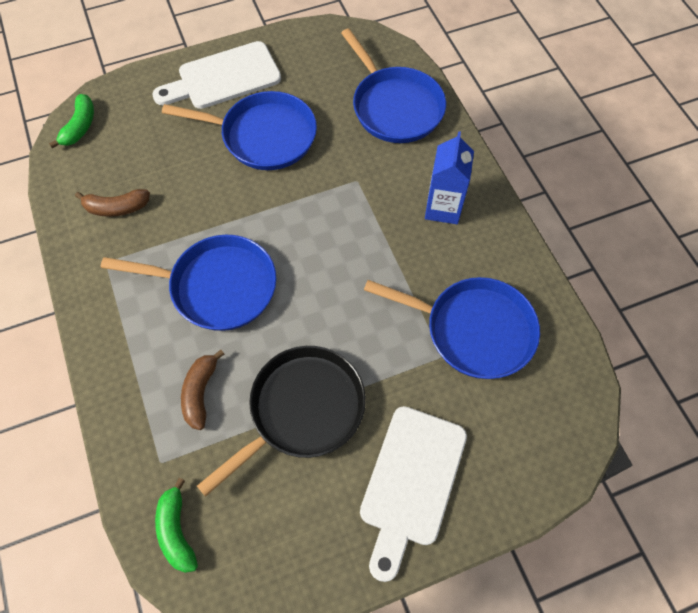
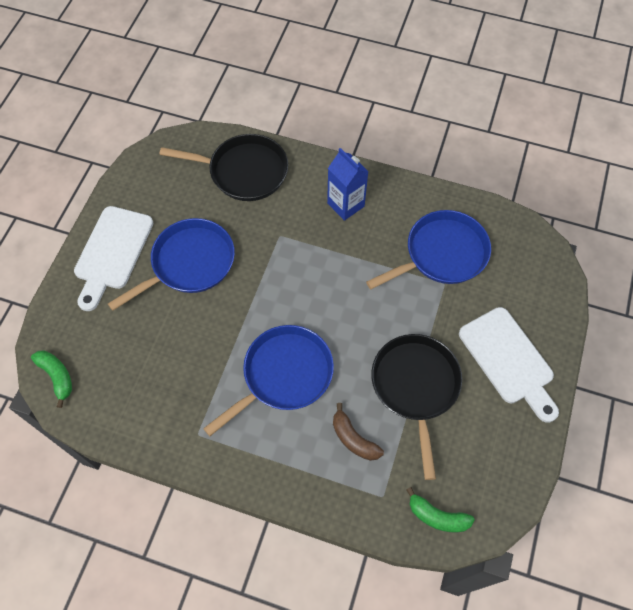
camera: 50 degrees left, 0 degrees up
brown banana [75,189,150,217] -> none
blue pan [341,28,446,143] -> black pan [159,134,288,201]

